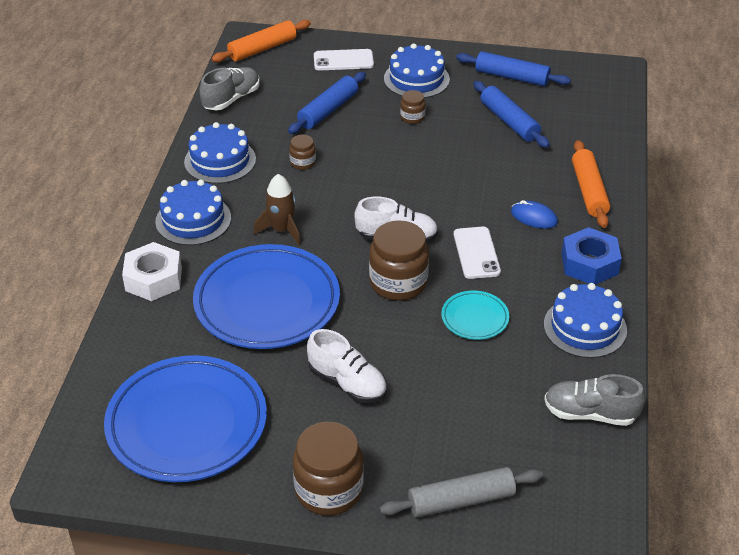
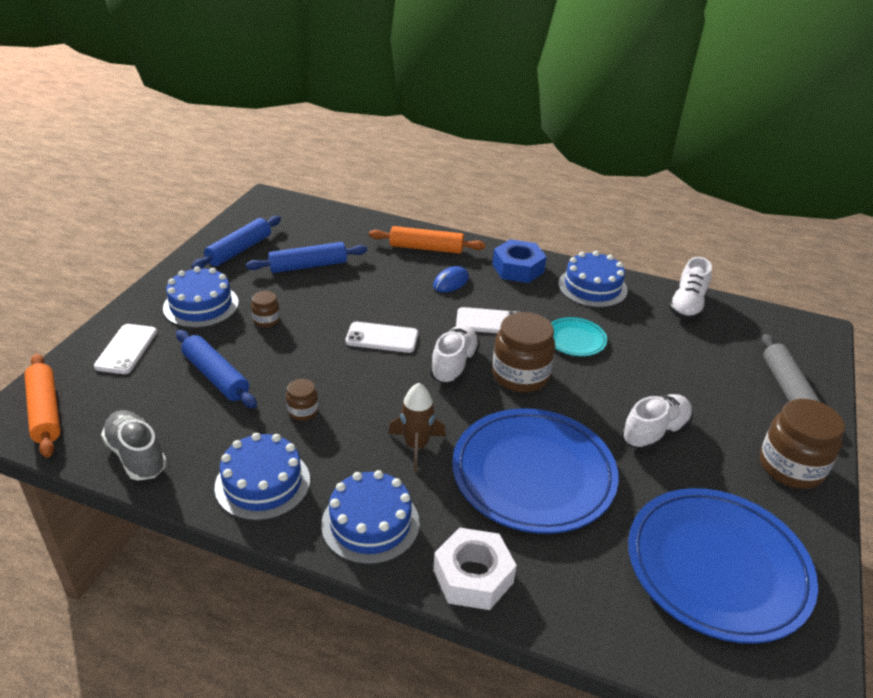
camera: 80 degrees left, 5 degrees down
grey shoe [544,374,645,426] -> white shoe [669,257,712,320]
none -> white phone [345,322,418,353]

